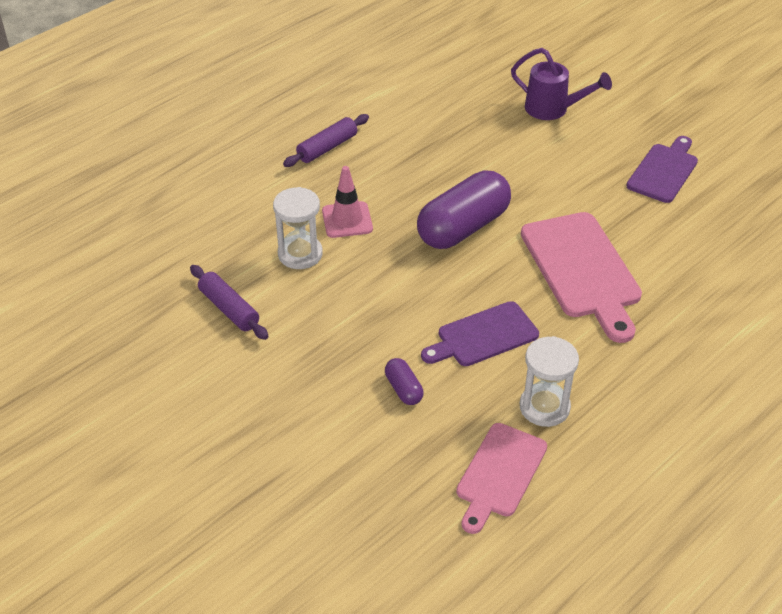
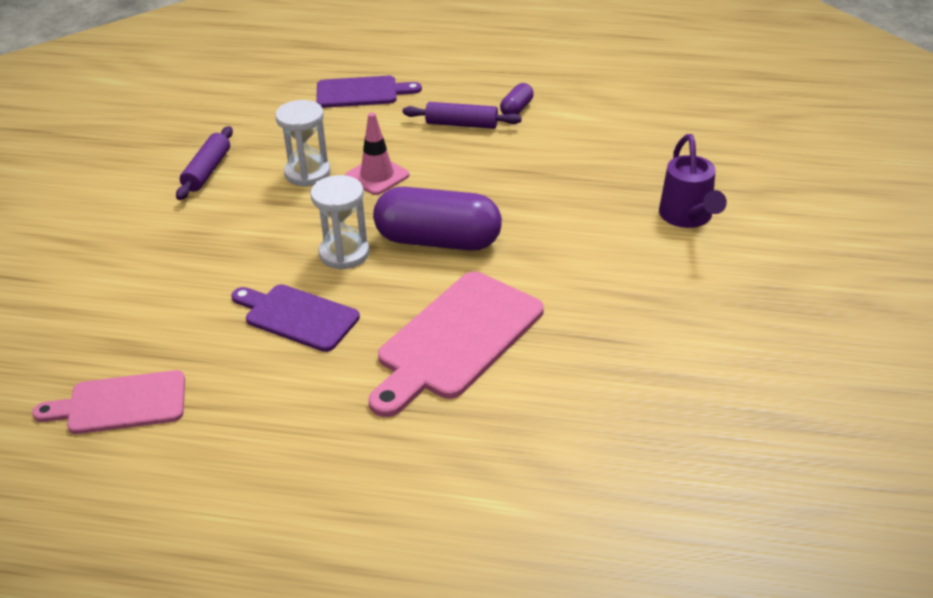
camera: 55 degrees right, 5 degrees down
purple capsule [385,358,424,405] -> purple capsule moved to [500,83,534,115]
white hourglass [520,336,579,427] -> white hourglass moved to [311,175,370,270]
purple cutting board [626,136,698,203] -> purple cutting board moved to [316,76,422,108]

